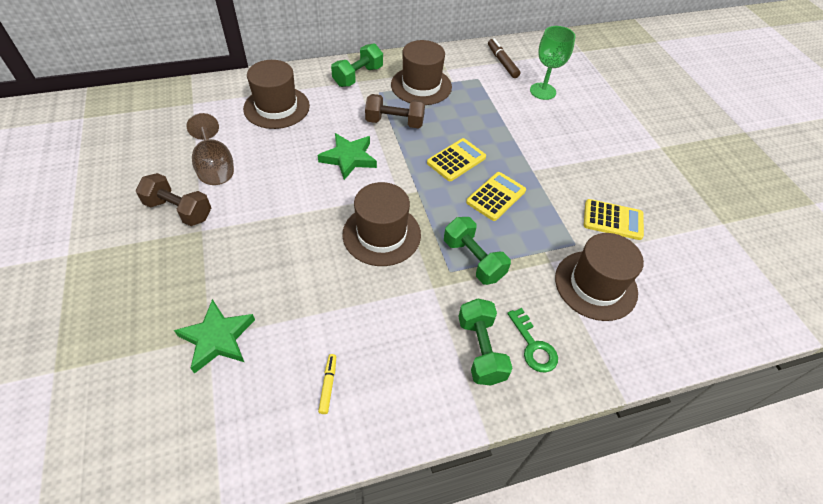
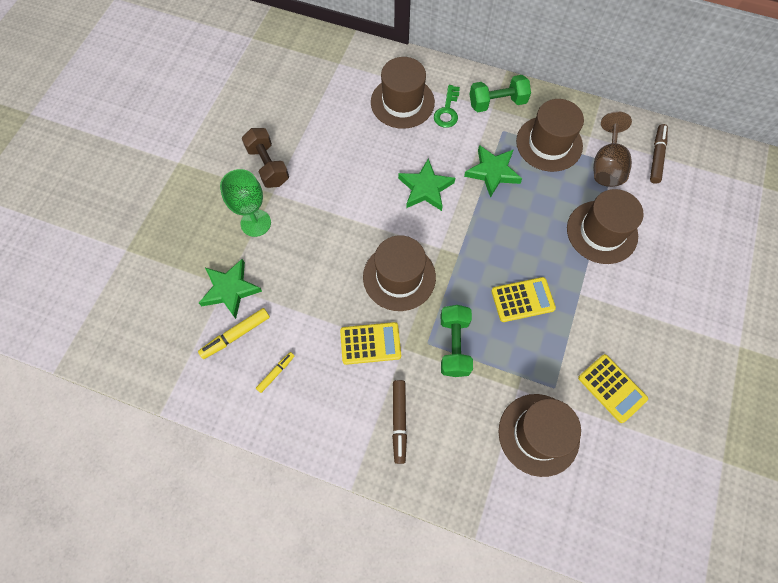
camera: 40 degrees right, 15 degrees up
brown goblet [186,113,234,185] -> brown goblet moved to [593,111,632,187]
brown dumbbell [365,94,425,128] -> green star [464,145,522,198]
yellow calculator [427,138,486,181] -> yellow calculator moved to [340,322,401,365]
green dumbbell [458,299,513,385] -> brown marker [392,380,407,464]
green key [507,308,558,373] -> green key moved to [434,85,460,128]
green goblet [530,26,576,100] -> green goblet moved to [220,169,271,237]
none -> yellow marker [198,308,270,359]
none -> brown hat [567,189,644,264]

